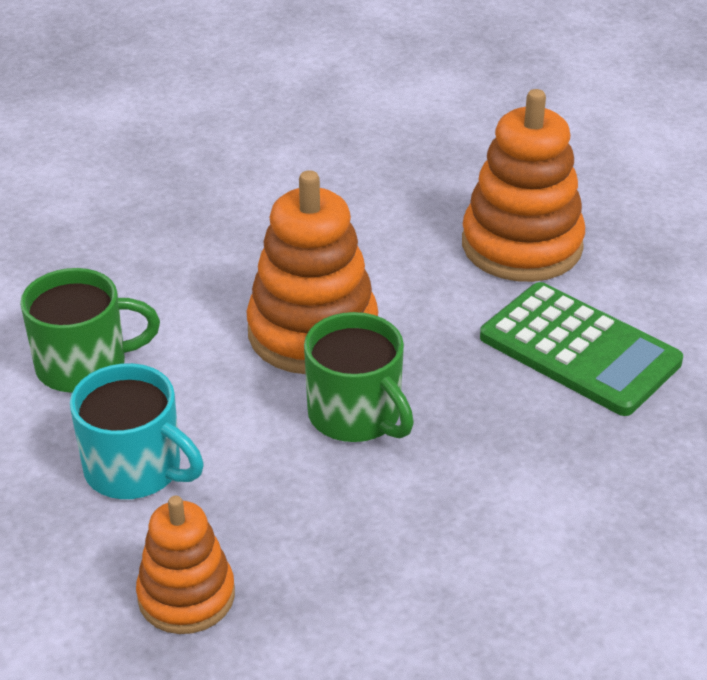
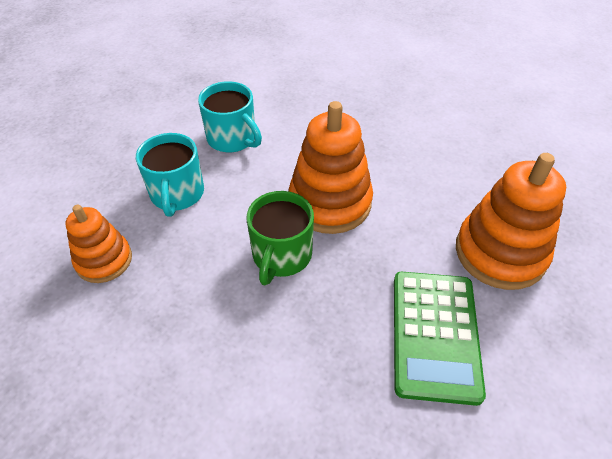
camera: 55 degrees right, 10 degrees up
green mug [20,268,160,393] -> turquoise mug [198,81,262,152]

